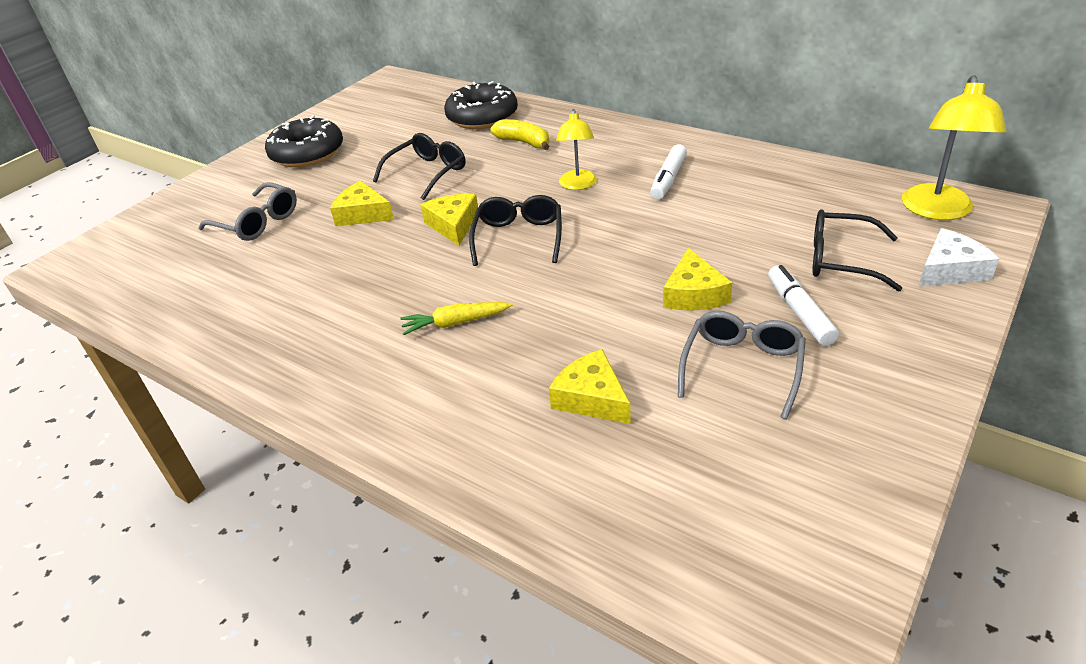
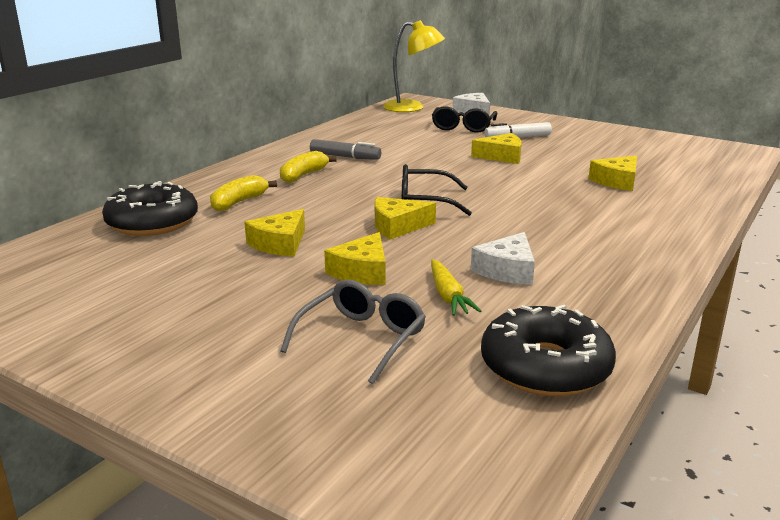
camera: 95 degrees left, 15 degrees down
black donut [265,115,343,167] -> black donut moved to [481,305,616,396]
black glasses [373,133,466,200] -> yellow cheese [244,209,305,257]
yellow carrot [400,302,513,335] -> yellow carrot moved to [431,259,481,316]
yellow lamp [556,109,597,190] -> none
white marker [650,144,687,199] -> grey marker [310,139,381,160]
grey glasses [678,311,806,419] -> none
none -> yellow banana [280,151,337,183]
none -> white cheese [471,232,535,285]

